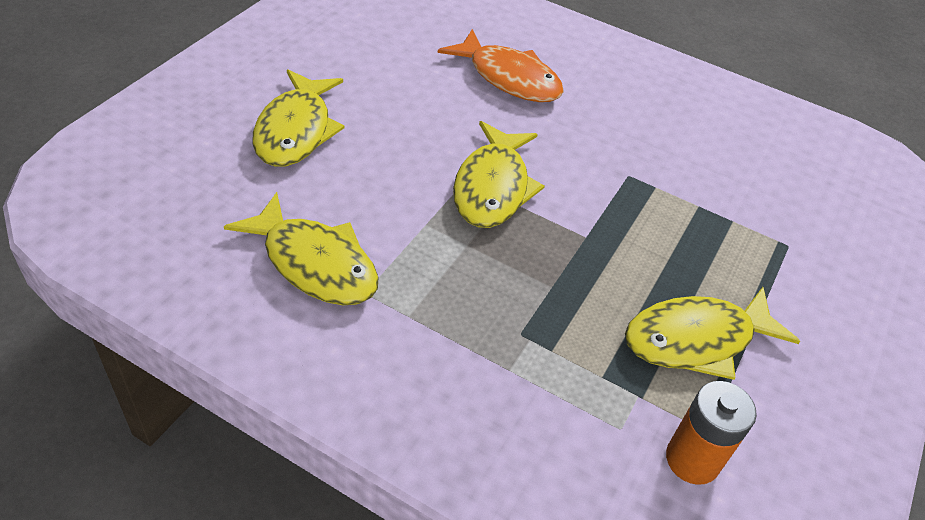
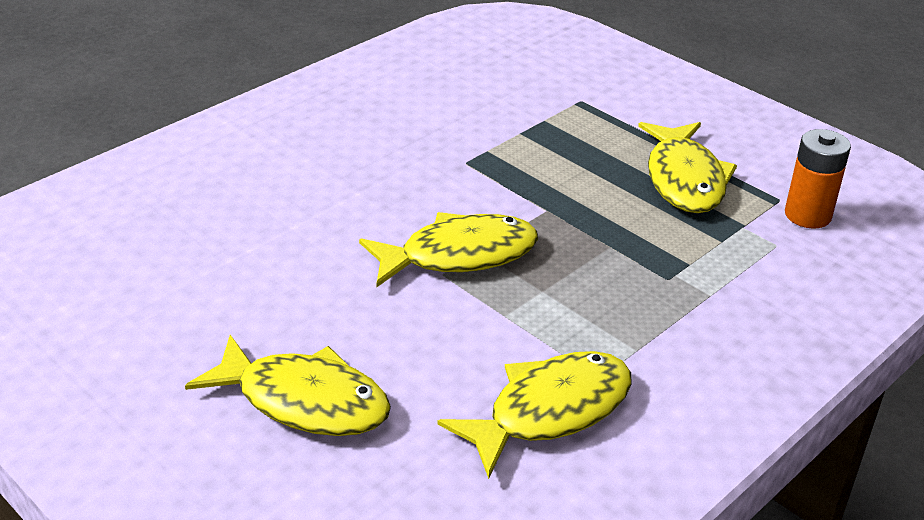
camera: 70 degrees left, 10 degrees down
orange fish [438,29,564,102] -> none
yellow fish [453,121,545,228] -> yellow fish turned 45 degrees counterclockwise [359,212,538,287]

